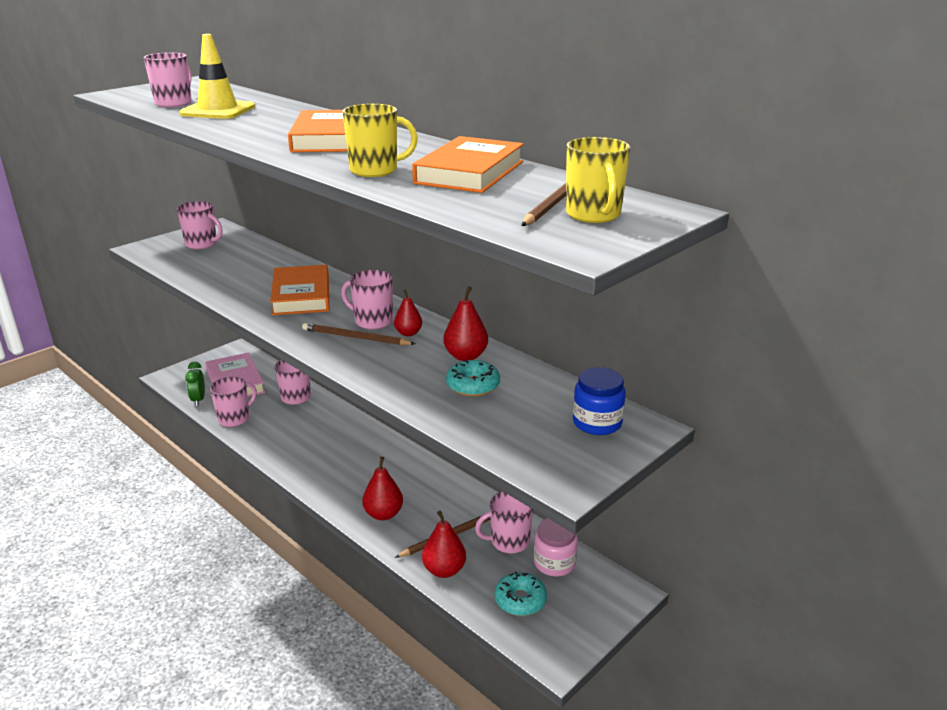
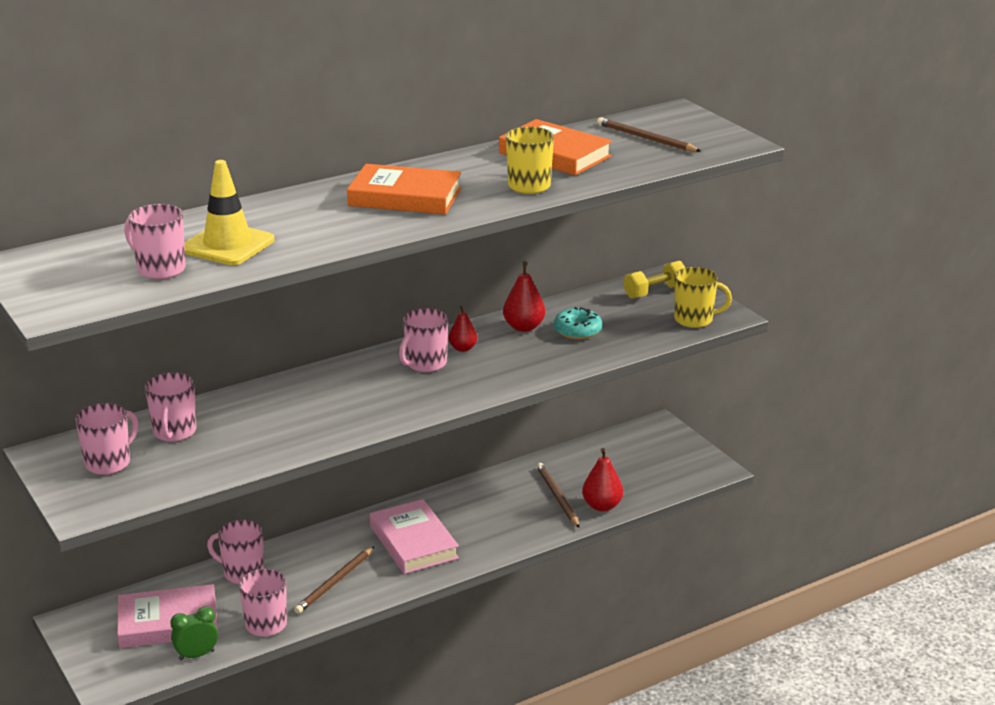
camera: 75 degrees left, 0 degrees up
green clock [185,361,205,406] -> green clock turned 150 degrees clockwise [170,606,218,660]
orange book [270,265,329,315] -> none
brown pencil [302,323,415,345] -> brown pencil moved to [294,547,374,614]
red pear [362,457,403,520] -> none
pink mug [475,491,533,554] -> pink mug moved to [145,372,196,442]
turquoise donut [495,572,547,616] -> none
pink jar [534,518,578,577] -> none
yellow mug [566,137,630,223] -> yellow mug moved to [674,267,732,328]
blue jar [573,367,626,435] -> yellow dumbbell [624,261,685,299]
none -> pink book [370,499,459,574]

